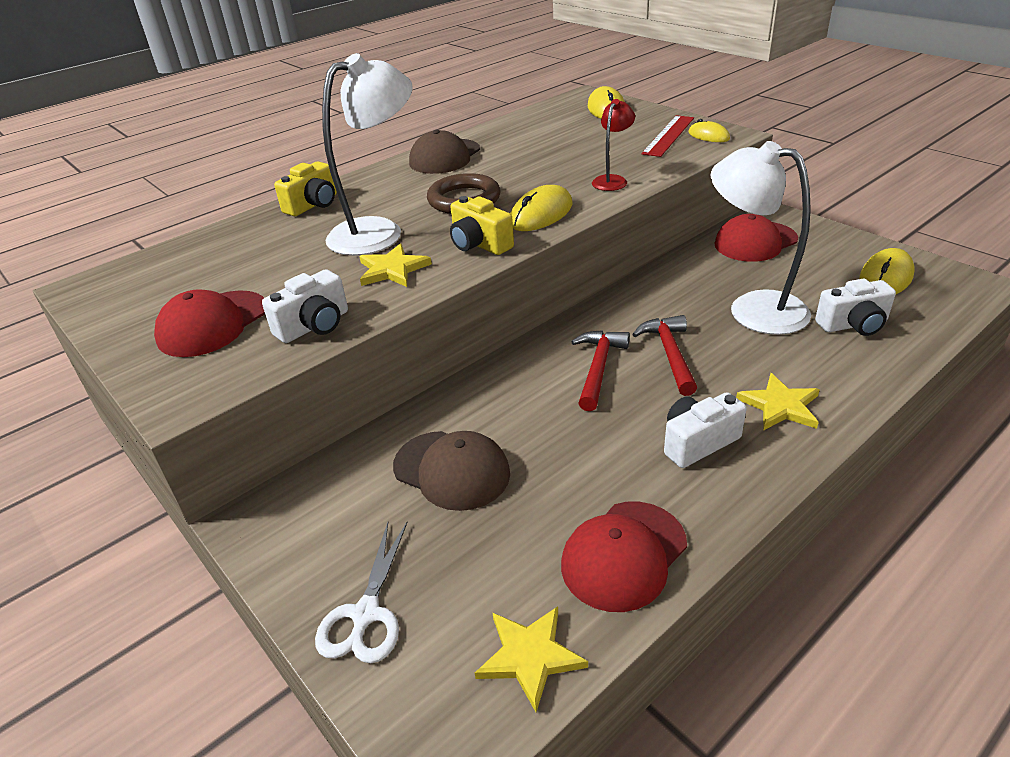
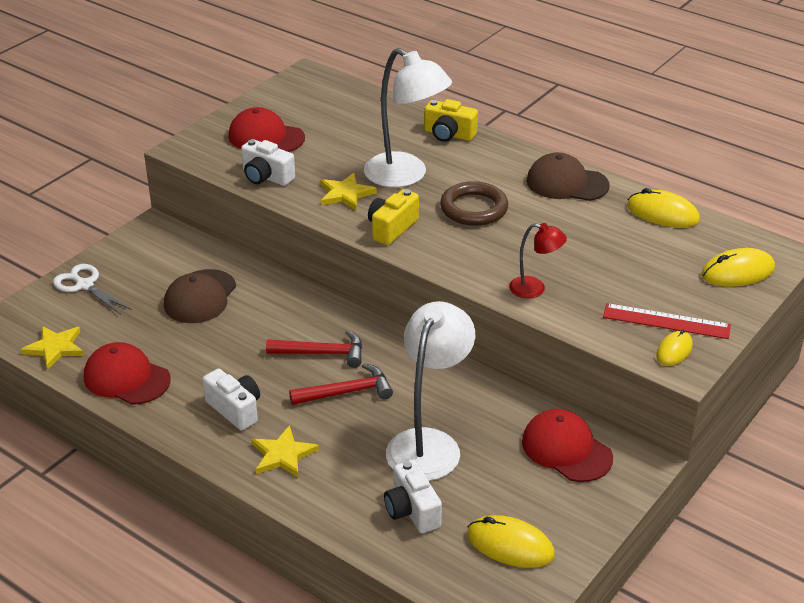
camera: 75 degrees right, 0 degrees up
white scissors [315,522,408,663] -> white scissors turned 45 degrees clockwise [53,264,132,315]
yellow mouse [510,185,572,231] -> yellow mouse moved to [627,188,700,228]

